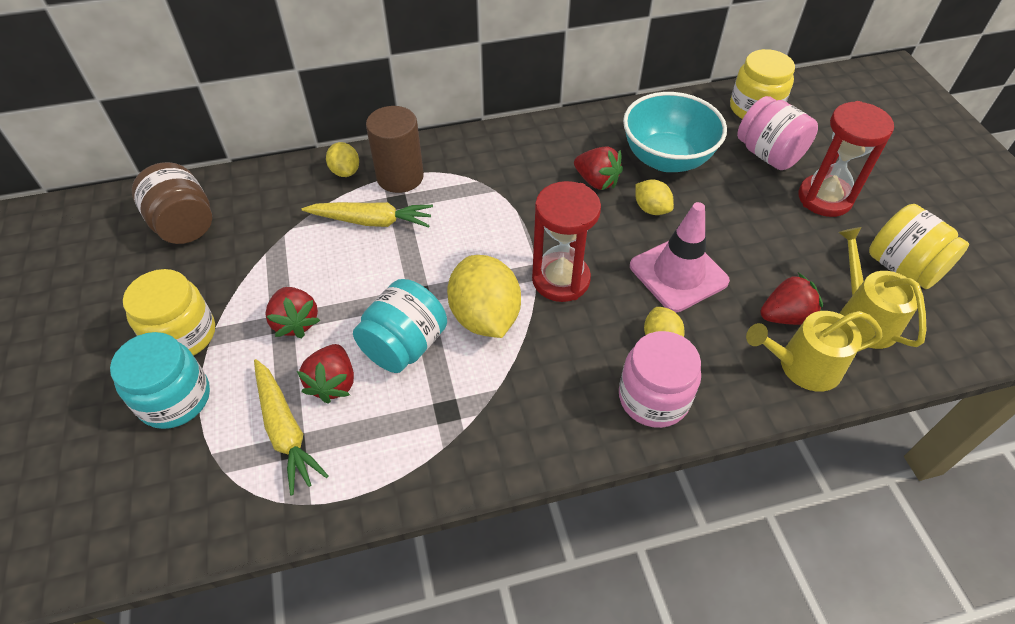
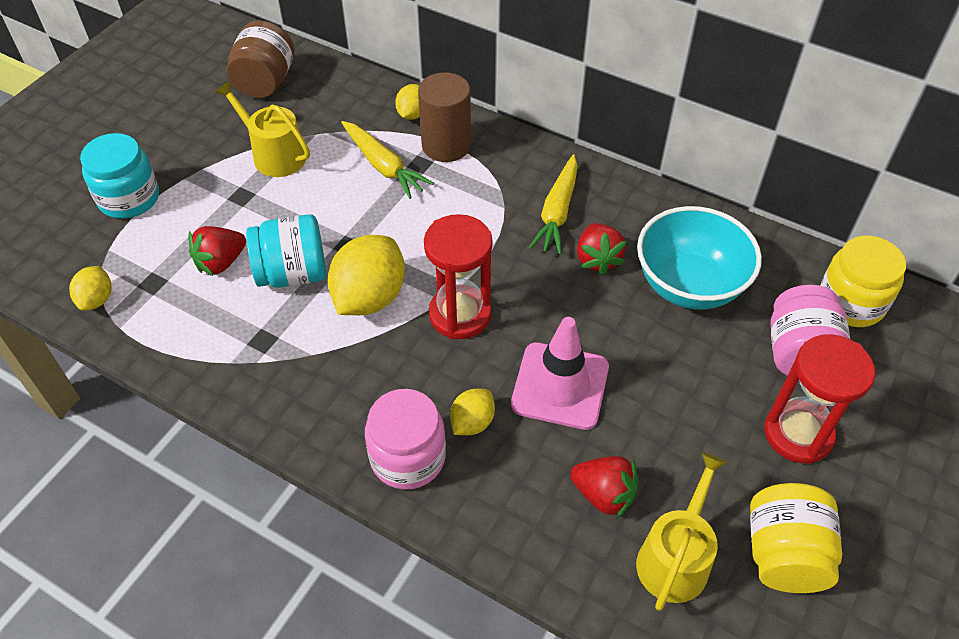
camera: 45 degrees right, 0 degrees up
yellow jar [123,269,215,356] -> none
yellow carrot [254,359,328,496] -> yellow carrot moved to [529,154,578,255]
red strawberry [265,287,321,338] -> none
yellow lemon [635,179,674,215] -> yellow lemon moved to [69,266,112,311]
yellow watering can [746,311,882,392] -> yellow watering can moved to [215,81,310,177]

